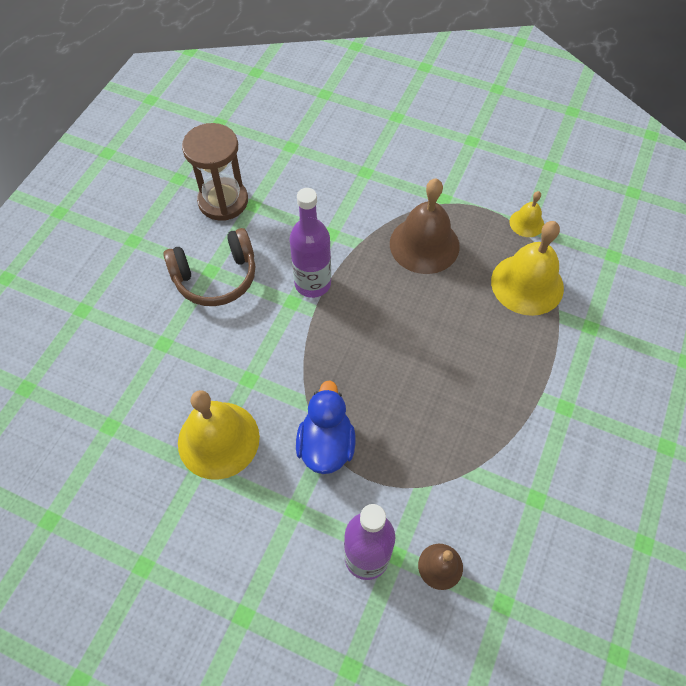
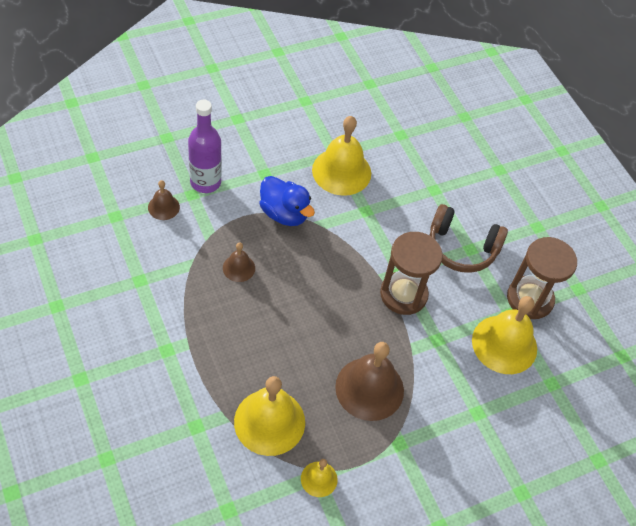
camera: 125 degrees right, 5 degrees down
brown headphones [163,228,255,306] -> brown headphones turned 90 degrees counterclockwise [430,204,508,273]
purple bottle [289,188,331,298] -> brown hourglass [380,232,443,315]
none -> brown bell [223,242,255,282]
none -> yellow bell [472,296,537,374]

